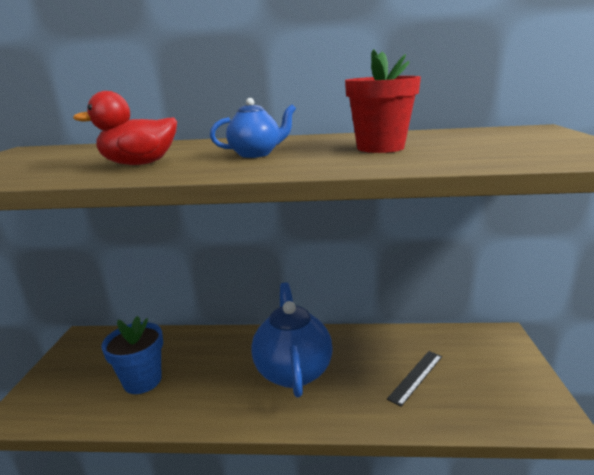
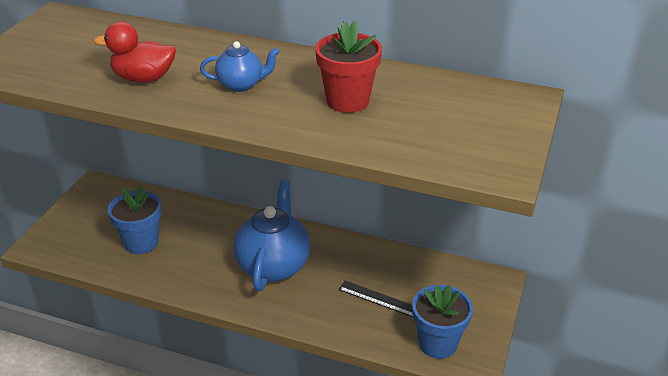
camera: 15 degrees right, 15 degrees up
black ruler [387,351,442,407] -> black ruler turned 60 degrees clockwise [339,281,413,317]
none -> blue flower pot [412,285,473,359]

